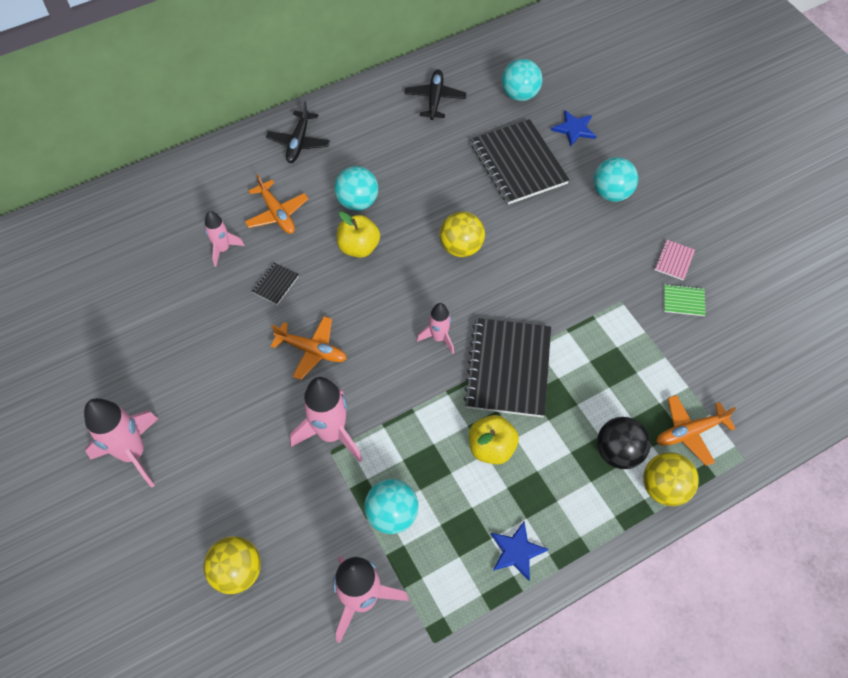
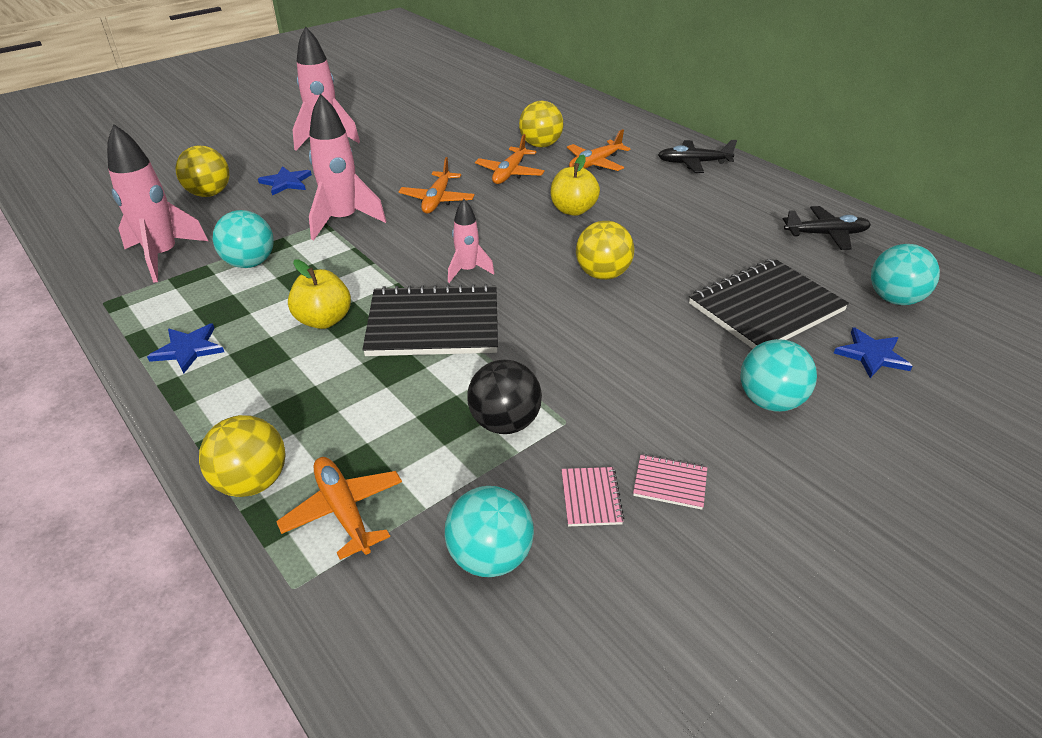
camera: 80 degrees right, 20 degrees down
pink rocket [205,211,245,267] -> yellow ball [519,101,563,148]
black notebook [252,262,299,305] -> orange plane [475,134,545,184]
turquoise ball [334,166,379,211] -> turquoise ball moved to [445,486,534,577]
black ball [597,417,651,469] -> black ball moved to [467,360,542,434]
green notebook [664,284,706,316] -> pink notebook [561,467,624,526]
none -> blue star [258,166,312,195]

